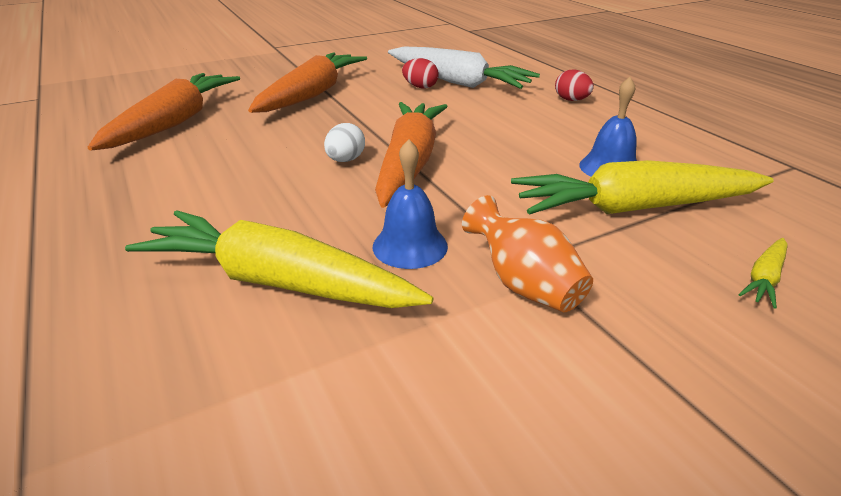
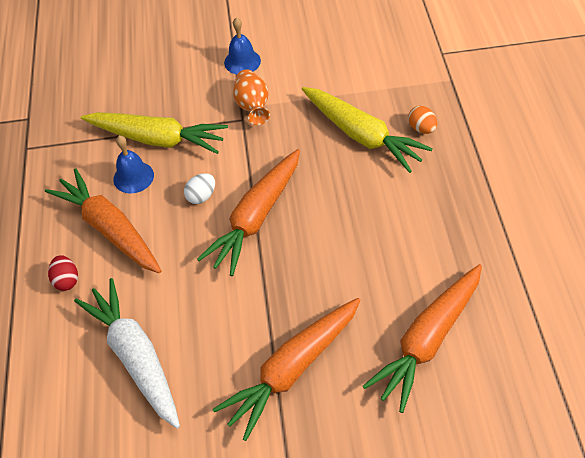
camera: 155 degrees left, 20 degrees up
white egg [324,123,365,162] -> white egg moved to [184,173,215,204]
blue bell [373,139,448,269] -> blue bell moved to [224,17,261,74]
red egg [402,58,439,88] -> none
yellow carrot [738,238,787,309] -> none
none -> orange carrot [45,168,161,273]
none -> orange egg [408,106,437,134]

